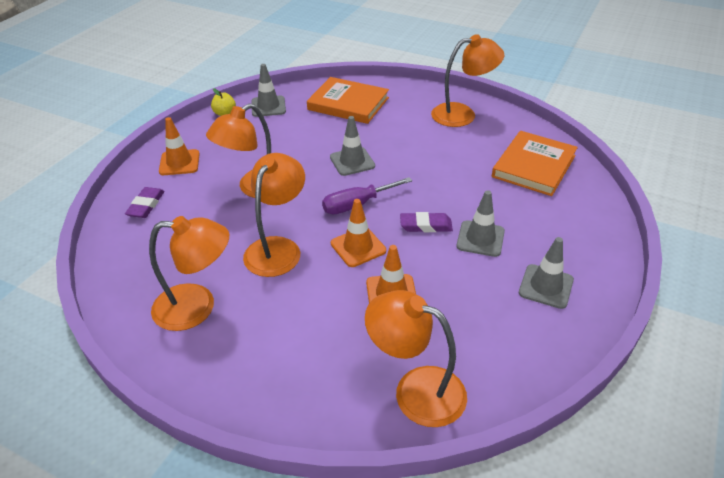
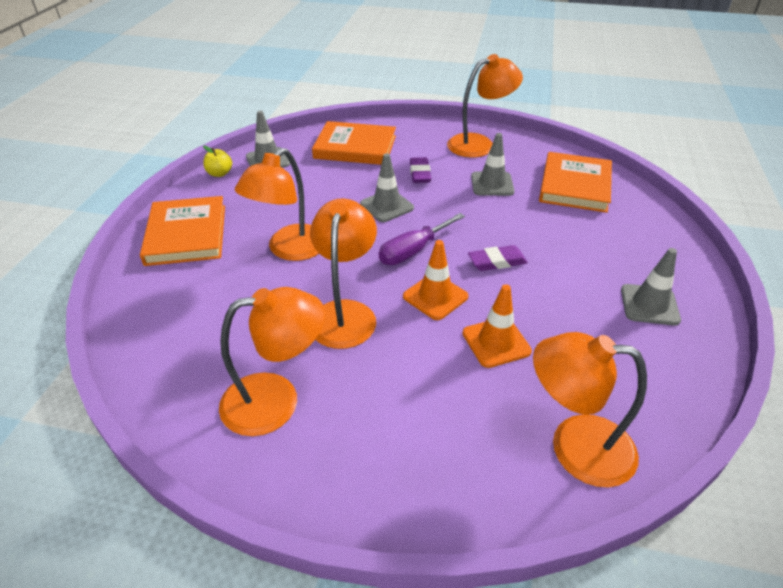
camera: 15 degrees left, 0 degrees up
purple eraser [125,187,165,218] -> purple eraser moved to [410,157,431,183]
orange traffic cone [159,117,200,175] -> orange book [140,196,225,266]
grey traffic cone [456,190,505,257] -> grey traffic cone moved to [471,133,515,196]

